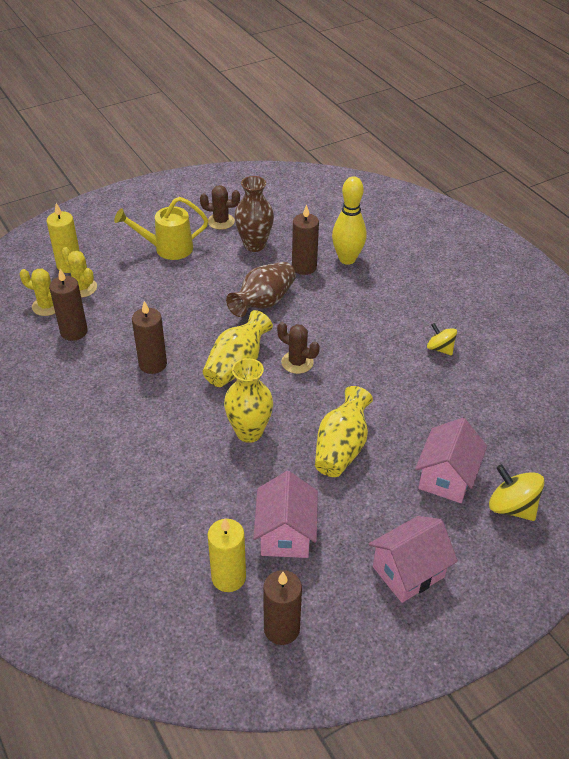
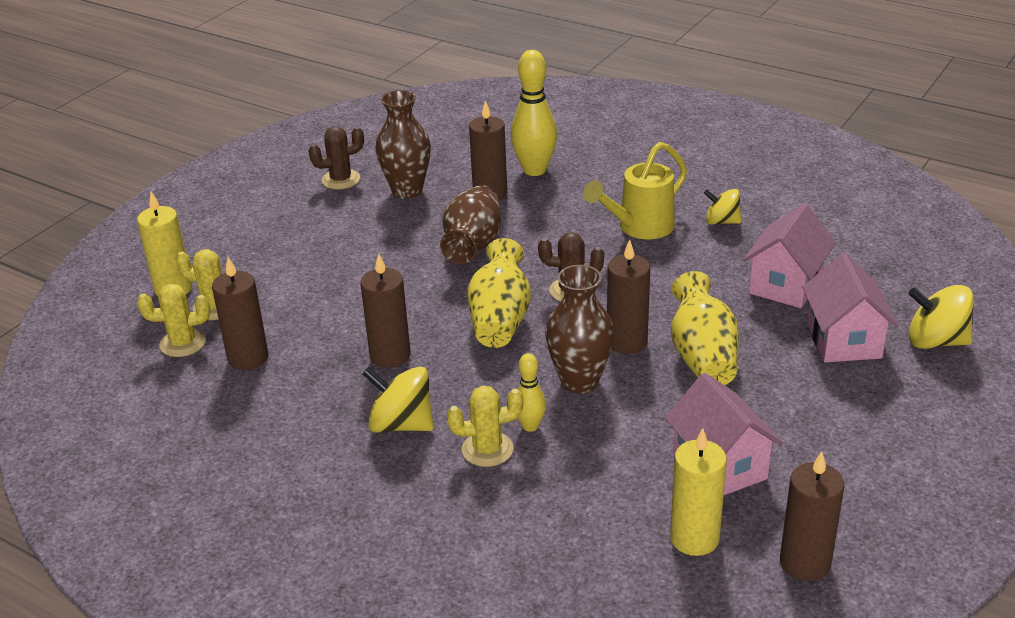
camera: 25 degrees left, 10 degrees down
yellow watering can [114,197,208,260] -> yellow watering can moved to [583,142,687,239]
yellow vase [224,358,273,443] -> brown vase [545,265,614,394]
pink house [368,516,458,603] -> pink house moved to [743,204,836,308]
none -> yellow spinning top [363,367,434,433]
none -> yellow cactus [447,386,523,467]
none -> yellow bowling pin [517,353,546,432]
none -> brown candle [607,239,650,354]

